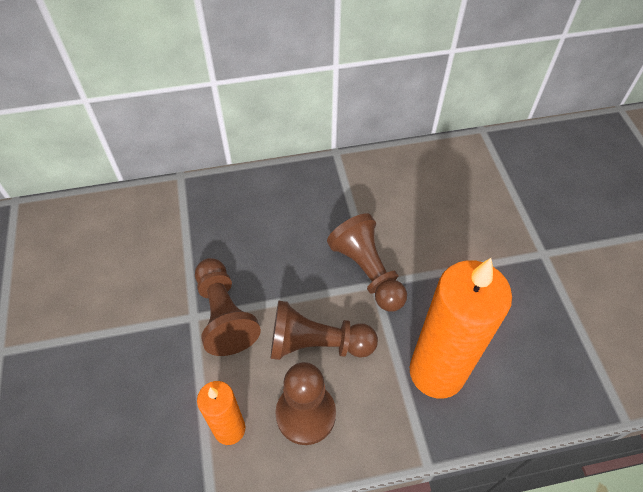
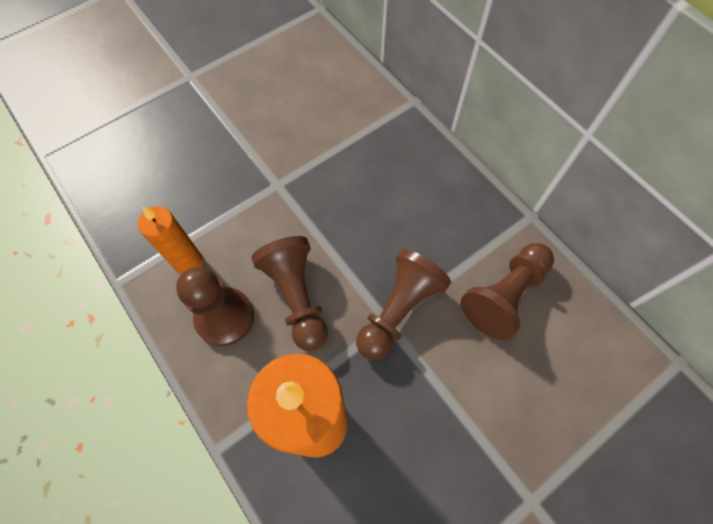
camera: 65 degrees right, 10 degrees up
brown pawn [195,258,261,356] -> brown pawn moved to [461,243,554,340]

